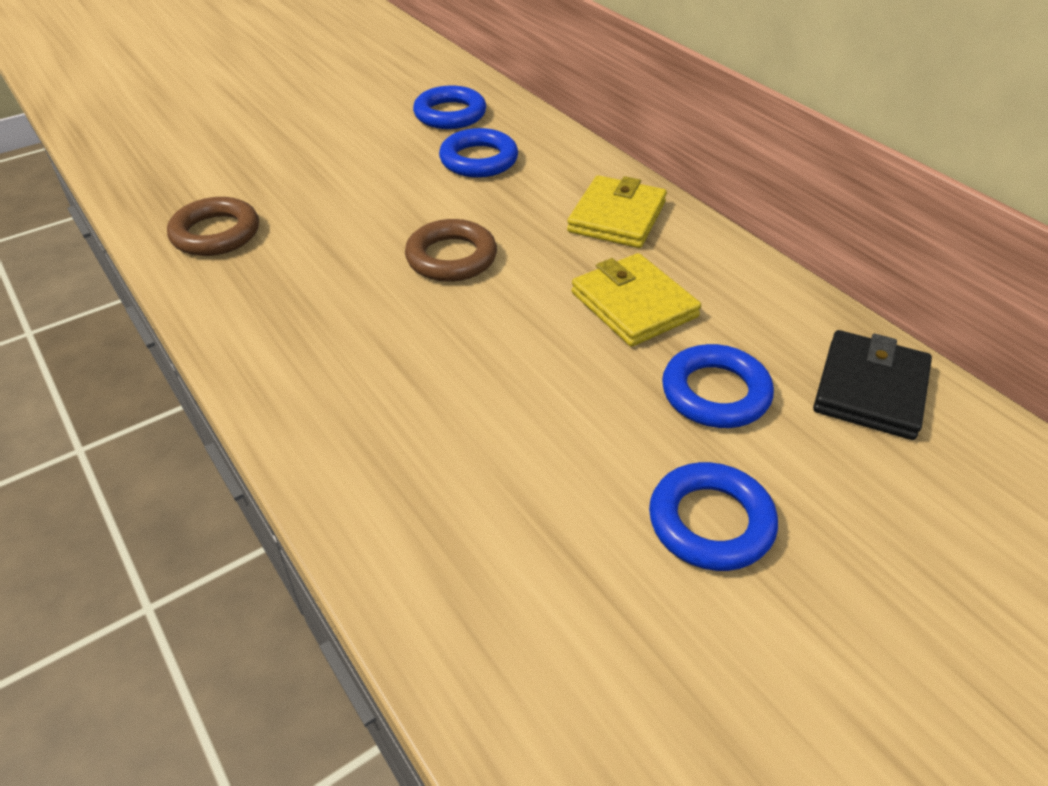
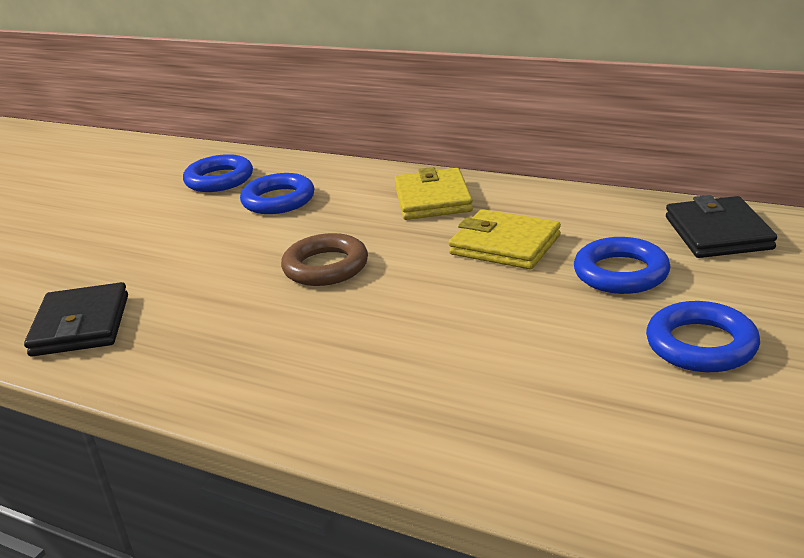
camera: 25 degrees left, 15 degrees down
brown ring [167,197,259,256] -> black wallet [24,282,128,356]

